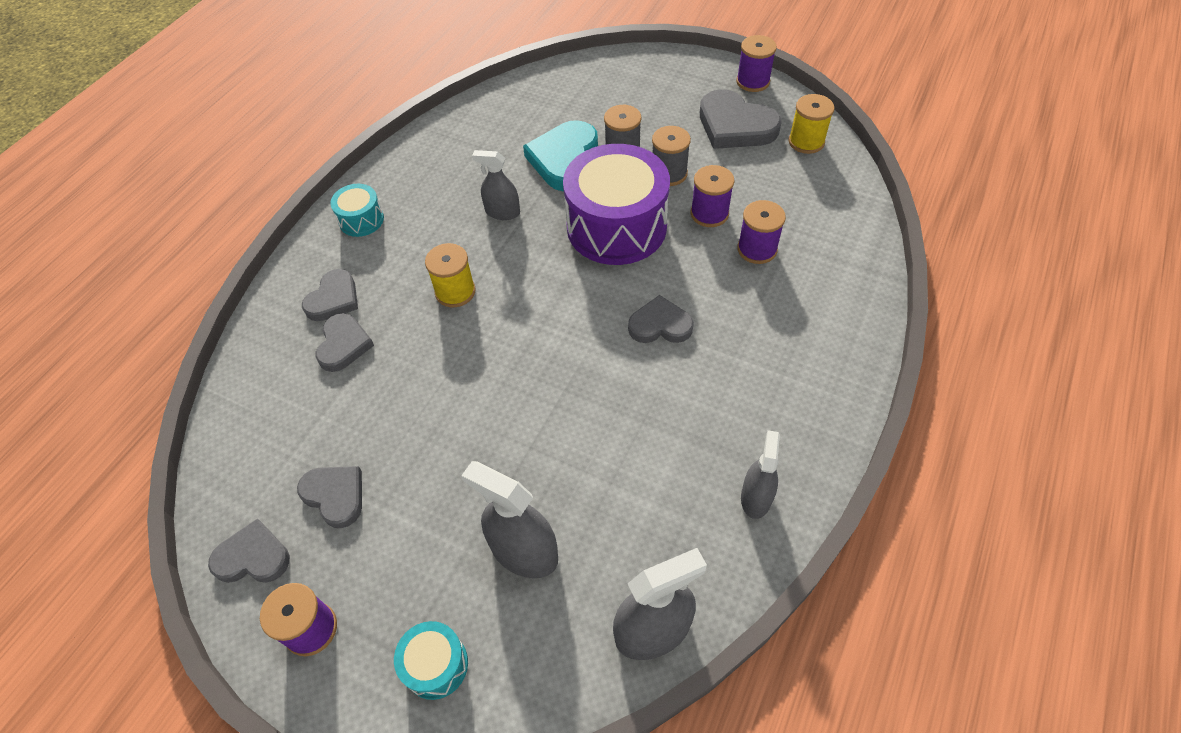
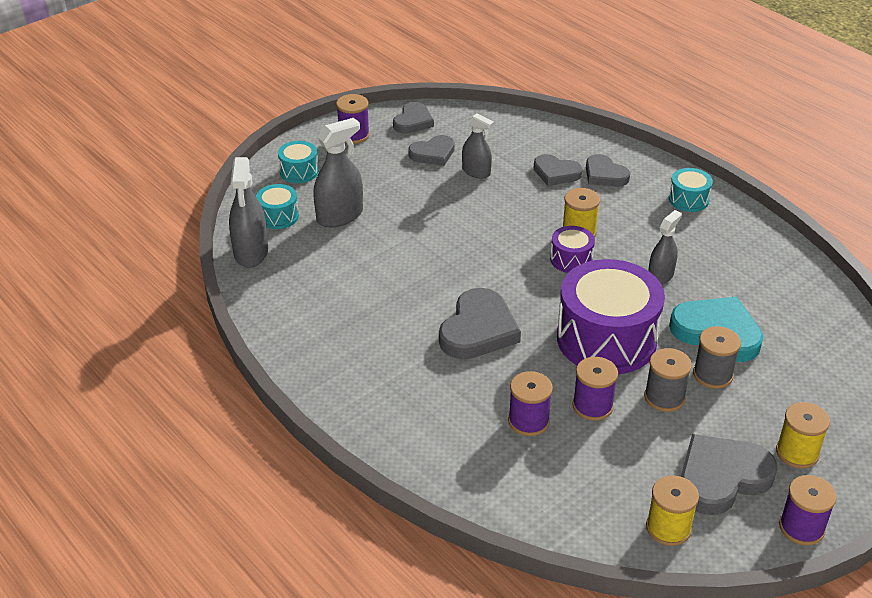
camera: 110 degrees right, 15 degrees down
grey heart [628,295,694,343] -> grey heart [439,288,521,359], size x1.60
grey spray bottle [741,430,780,519] -> grey spray bottle moved to [462,113,494,179]
none -> turquoise drum [256,184,299,229]
none -> purple drum [550,226,595,273]
none -> yellow spool [776,402,830,469]

